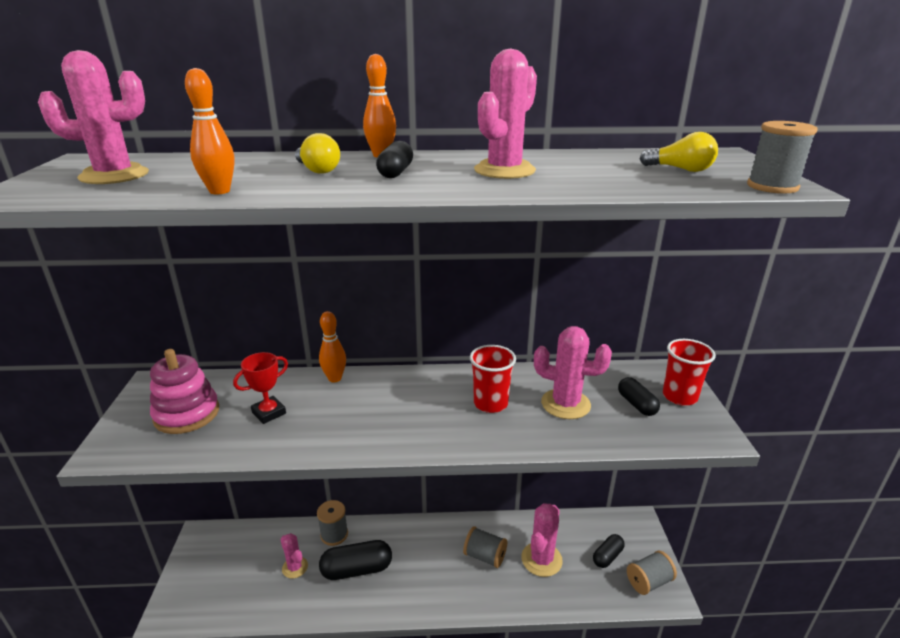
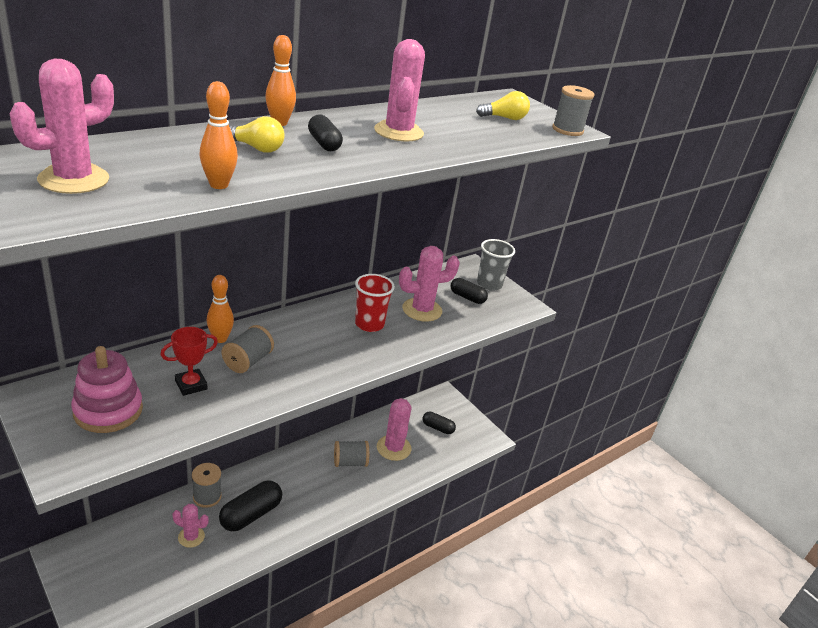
camera: 40 degrees left, 5 degrees up
red trophy [233,352,288,424] -> red trophy turned 45 degrees clockwise [160,327,218,396]
black capsule [593,534,625,568] -> black capsule turned 75 degrees counterclockwise [423,412,456,434]
grey spool [627,551,677,595] -> grey spool moved to [222,325,274,373]
red cup [663,339,716,406] -> grey cup [477,239,515,291]

